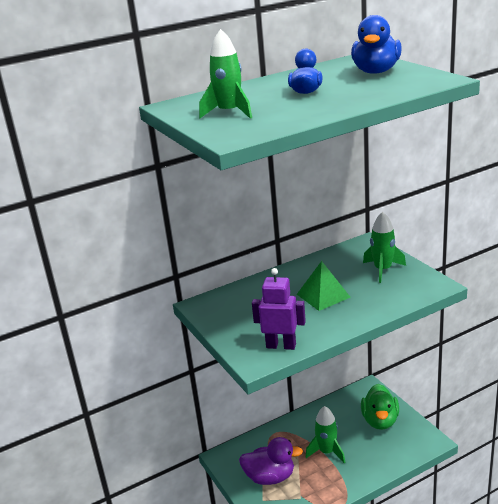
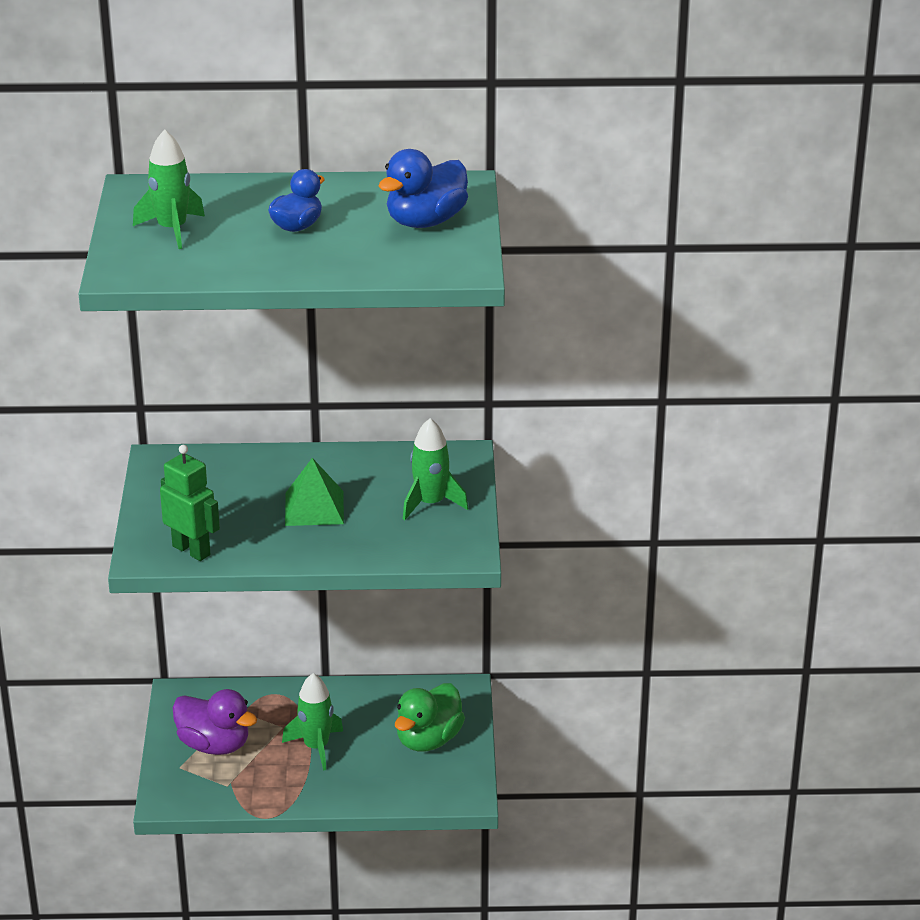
camera: 25 degrees right, 5 degrees up
purple robot [252,268,306,350] -> green robot [160,445,220,561]

